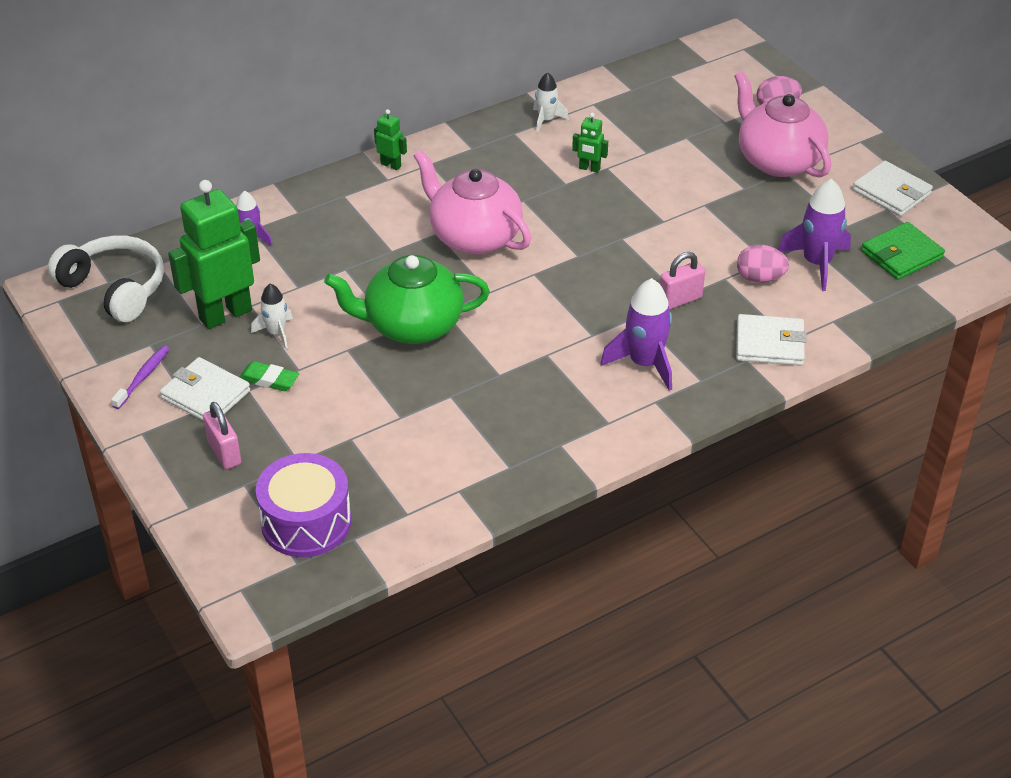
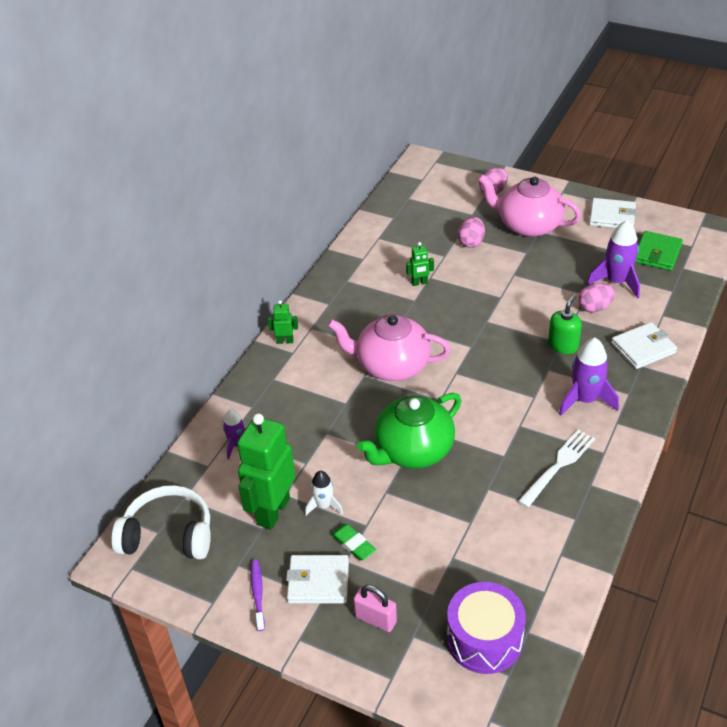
camera: 30 degrees left, 0 degrees up
green eraser [239,361,299,391] -> green eraser turned 60 degrees clockwise [331,524,376,561]
white rocket [533,72,569,133] -> none
pink padlock [660,252,705,310] -> green soap dispenser [548,294,582,354]
none -> pink egg [458,217,485,248]
none -> white fork [518,430,595,508]

